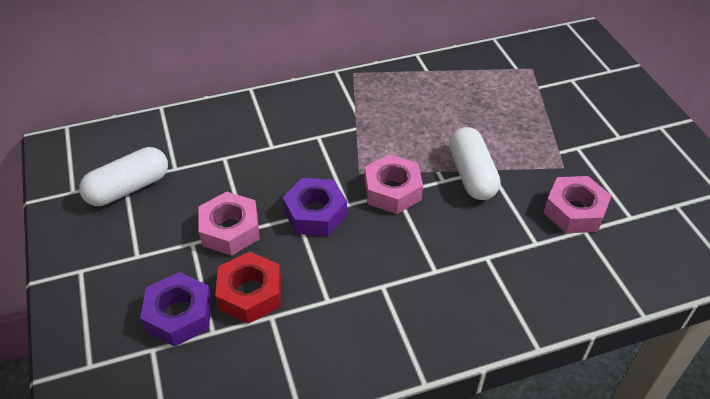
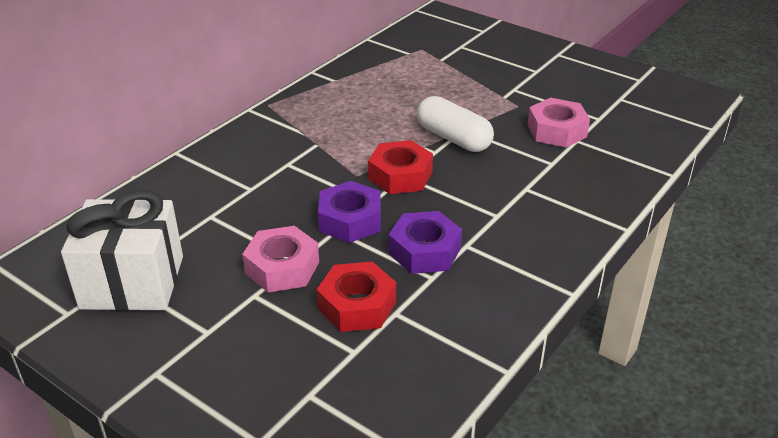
camera: 35 degrees left, 10 degrees down
white capsule [79,147,168,206] -> white gift [61,190,183,311]
purple nut [140,272,212,347] -> purple nut moved to [389,211,462,274]
pink nut [365,154,423,214] -> red nut [368,140,433,194]

